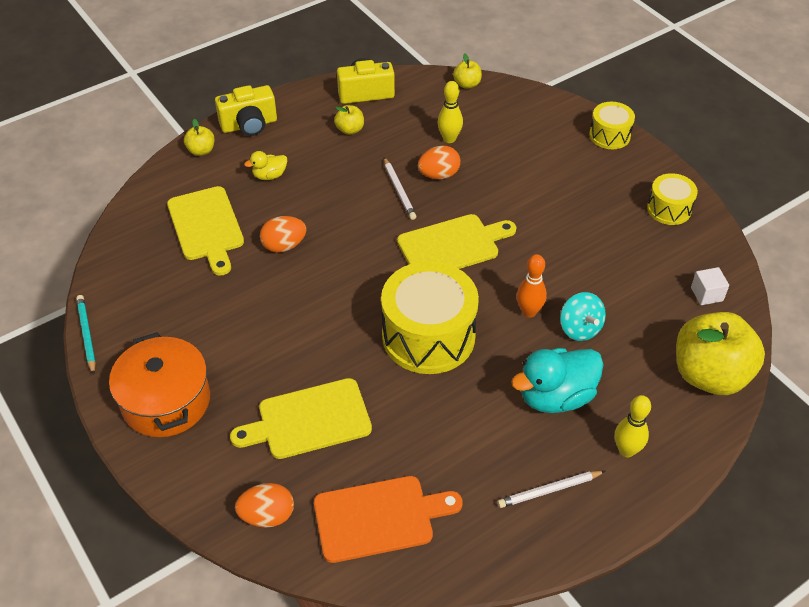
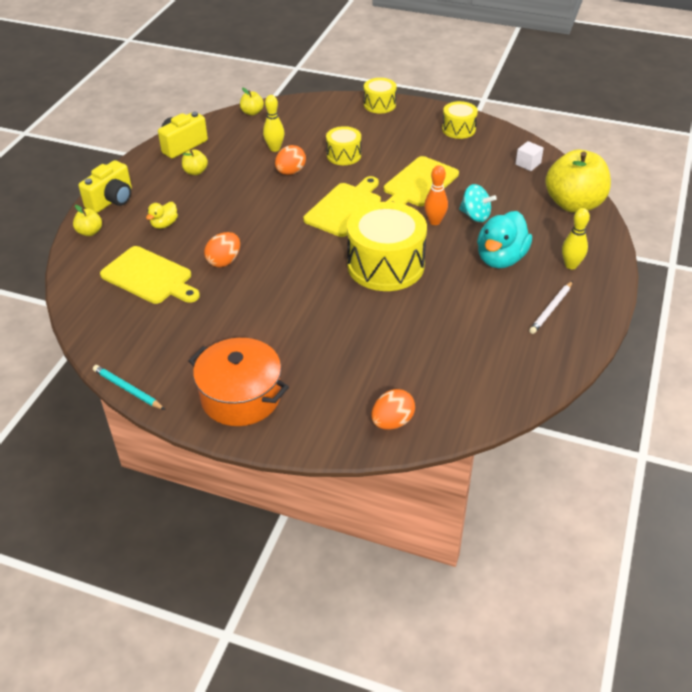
camera: 35 degrees left, 5 degrees down
yellow cutting board [230,378,372,459] -> yellow cutting board moved to [384,156,459,206]
orange cutting board [314,476,463,563] -> none
white pencil [384,157,416,220] -> none
none -> yellow drum [326,126,361,165]

